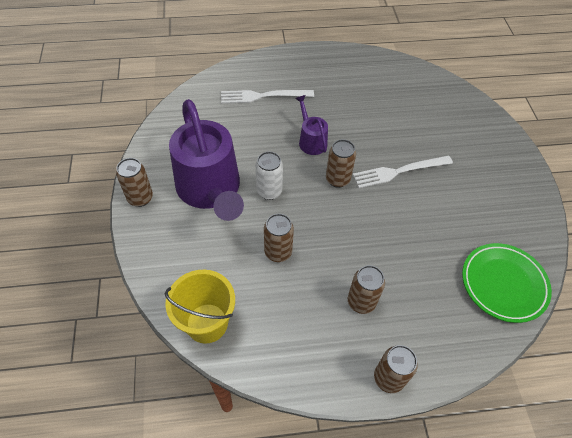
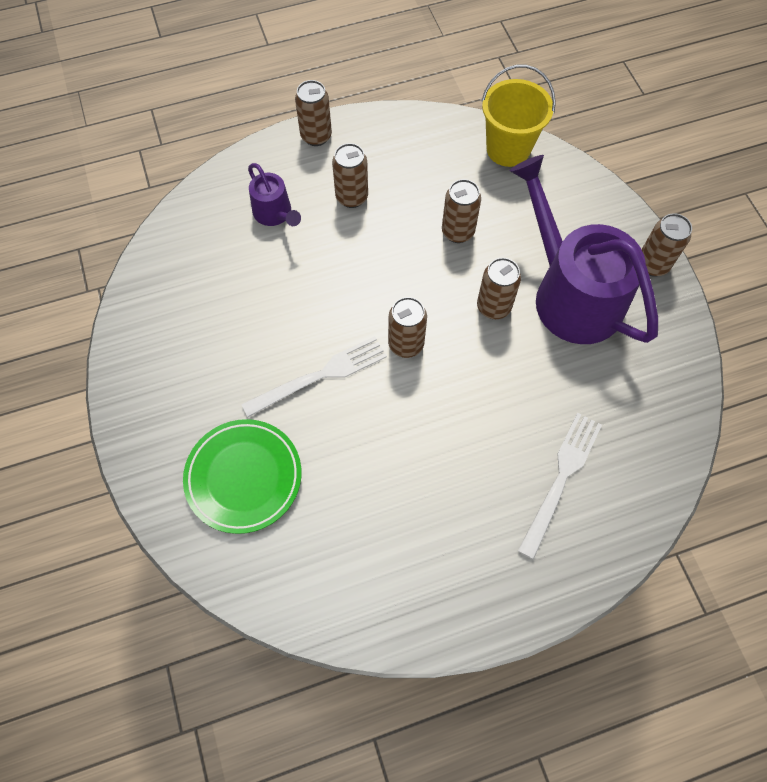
camera: 170 degrees right, 10 degrees up
white fork [221,90,314,104] -> white fork turned 45 degrees counterclockwise [518,413,602,559]
white can [255,151,283,200] -> brown can [477,258,521,319]
purple watering can [295,95,328,155] -> purple watering can moved to [248,163,301,226]
green plate [462,243,552,323] -> green plate moved to [183,419,301,534]

